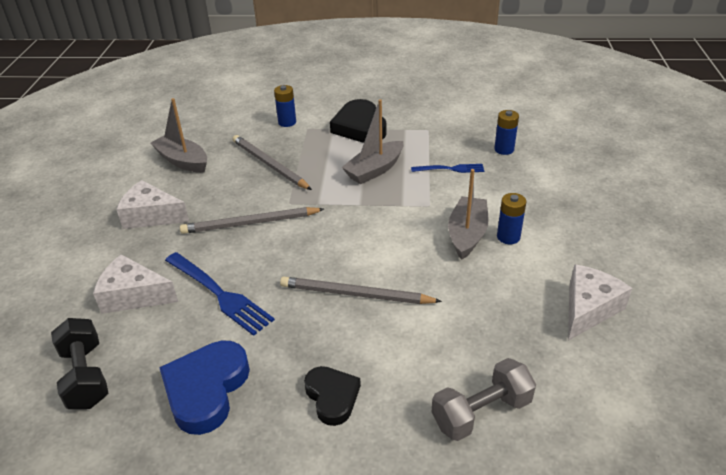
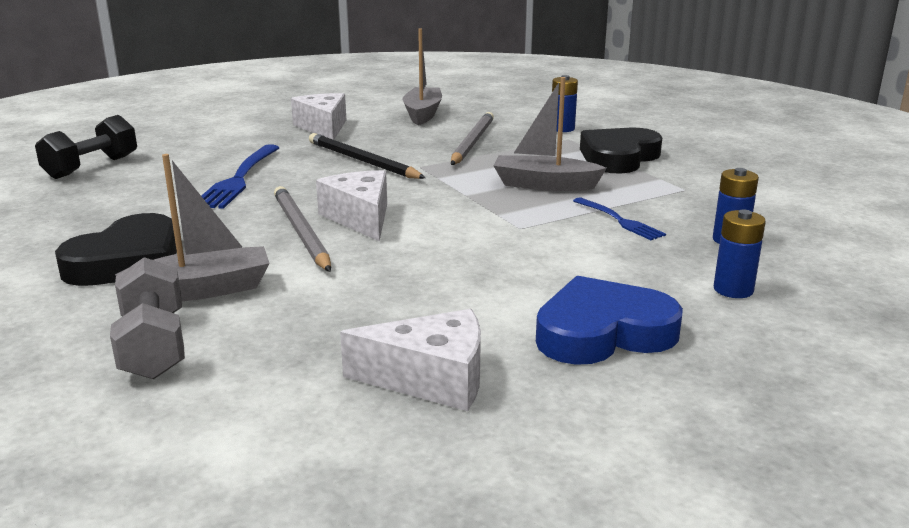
camera: 55 degrees right, 15 degrees down
white cheese [93,254,178,314] -> white cheese moved to [316,170,387,242]
blue heart [159,340,250,435] -> blue heart moved to [536,276,683,365]
grey pencil [180,207,324,234] -> black pencil [309,133,426,179]
black heart [304,366,361,426] -> black heart [55,213,177,286], size x1.57
grey dumbbell [432,358,536,441] -> grey dumbbell turned 45 degrees clockwise [110,257,185,379]
grey boat [448,169,489,260] -> grey boat moved to [115,154,270,301]
blue battery [497,193,526,244] -> blue battery moved to [714,209,766,298]

